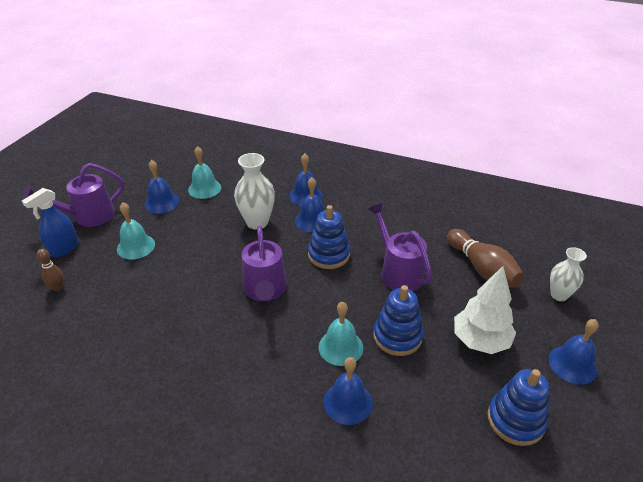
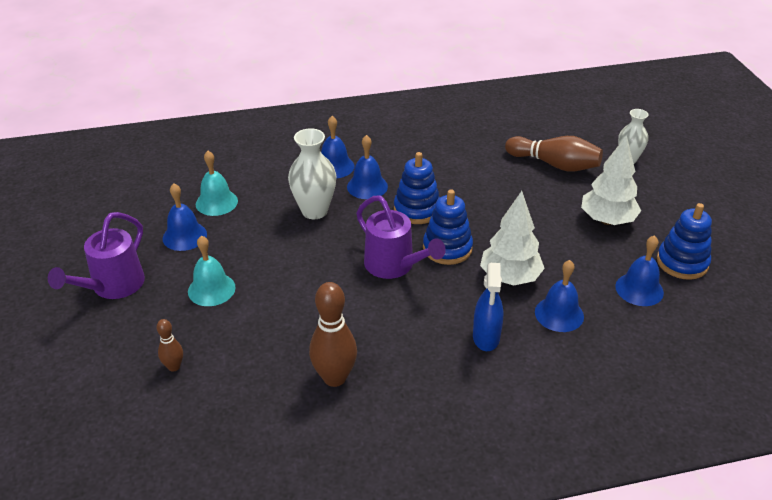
camera: 35 degrees left, 0 degrees up
blue spray bottle [22,188,79,257] -> blue spray bottle moved to [473,263,503,351]
turquoise bell [319,302,363,366] -> white tree [480,191,545,286]
purple watering can [368,203,432,291] -> none
blue stacking toy [373,285,424,356] -> blue stacking toy moved to [423,190,473,265]
blue bell [549,319,599,385] -> blue bell moved to [615,235,664,306]
none -> brown bowling pin [309,282,357,387]

